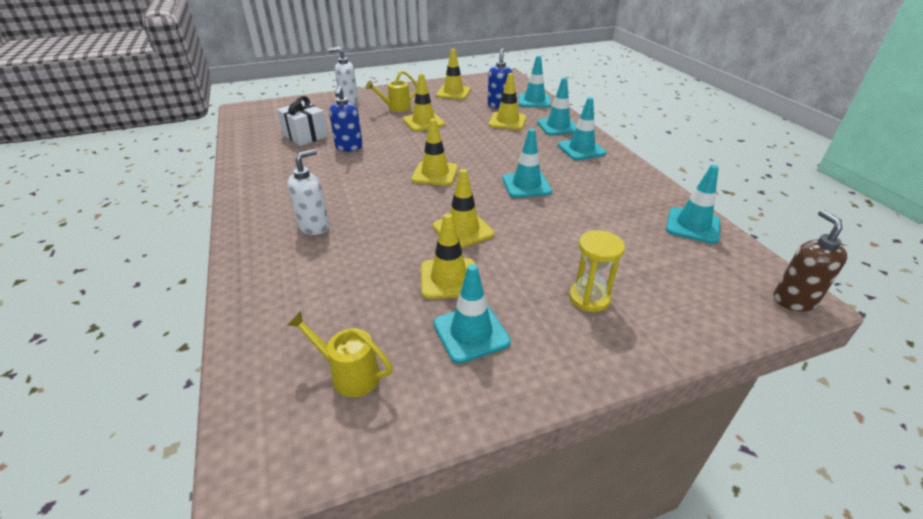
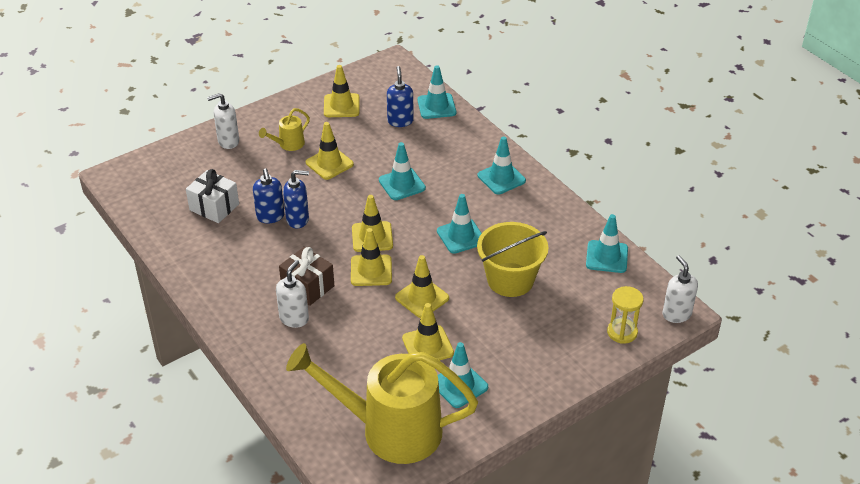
camera: 15 degrees left, 5 degrees up
yellow watering can [287,311,393,397] -> yellow watering can [286,343,478,464], size x2.44
yellow traffic cone [489,73,526,130] -> yellow traffic cone moved to [351,228,392,286]
turquoise traffic cone [537,78,577,135] -> turquoise traffic cone moved to [379,142,426,200]
yellow hourglass [569,230,625,312] -> yellow hourglass moved to [607,286,643,344]
brown soap dispenser [773,210,847,312] -> white soap dispenser [662,255,698,323]
none -> brown gift [279,247,334,306]
none -> blue soap dispenser [283,170,309,229]
none -> yellow bucket [477,222,549,297]

